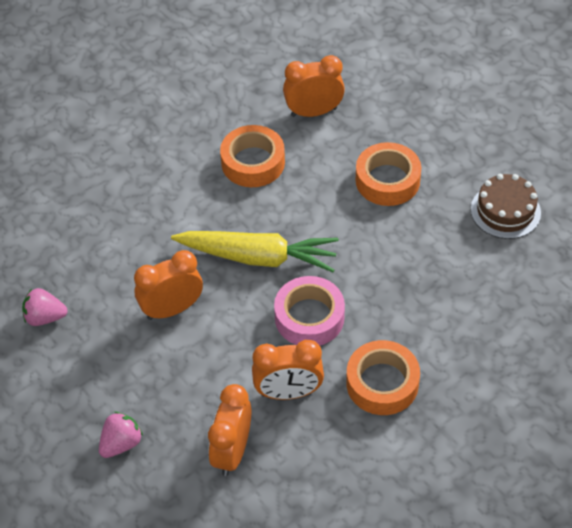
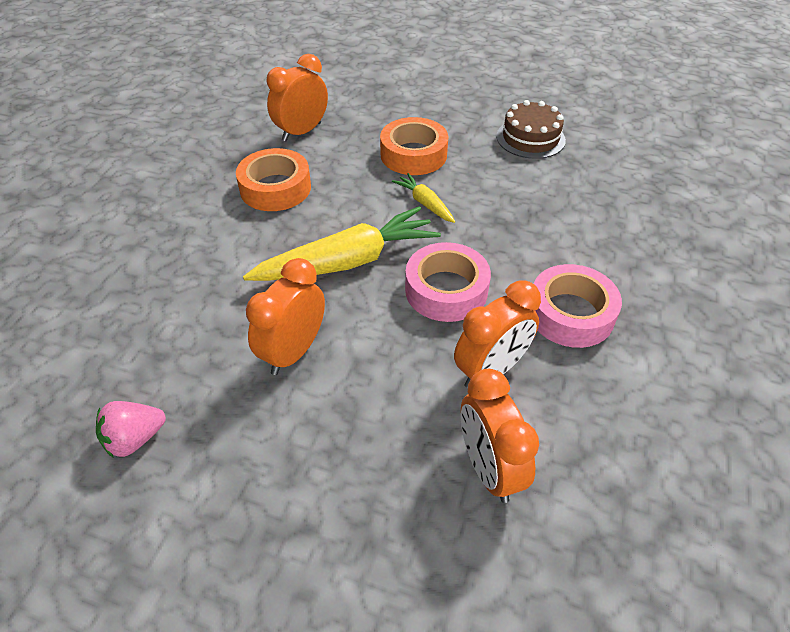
camera: 35 degrees left, 5 degrees down
pink strawberry [99,412,143,458] -> none
orange tape [346,340,420,415] -> pink tape [534,264,622,348]
none -> yellow carrot [392,173,455,223]

